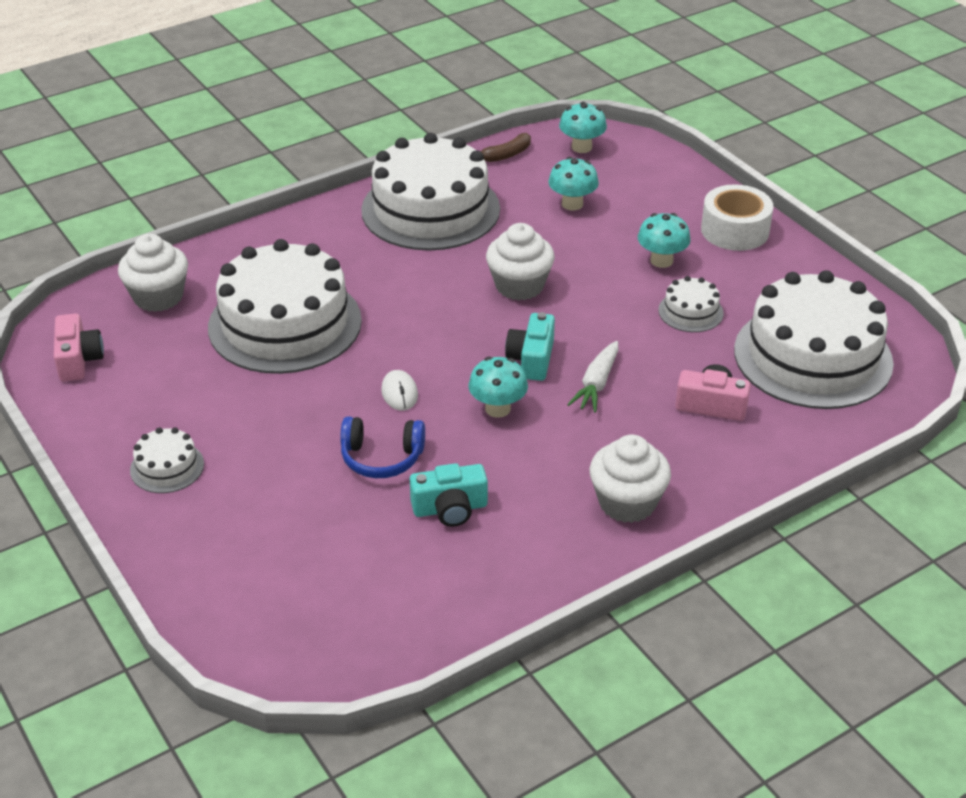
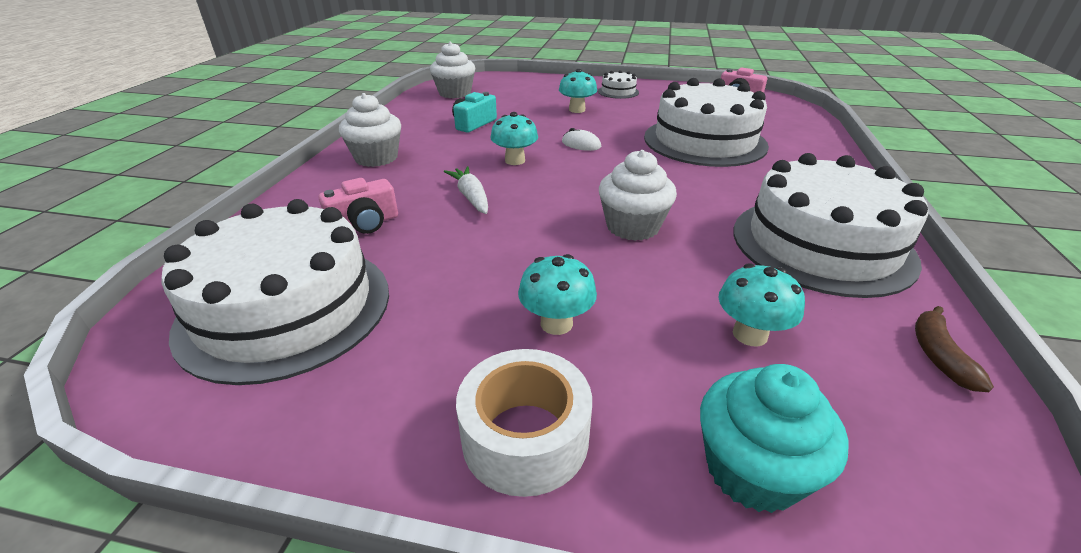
camera: 135 degrees right, 5 degrees down
white cupcake [118,234,188,312] -> white cupcake moved to [430,42,475,98]
blue headphones [340,417,425,478] -> none
turquoise camera [505,312,555,381] -> none
turquoise mushroom [559,102,607,153] -> turquoise mushroom moved to [559,69,597,113]
white cake [658,276,724,332] -> none
none -> turquoise cupcake [700,364,849,513]

